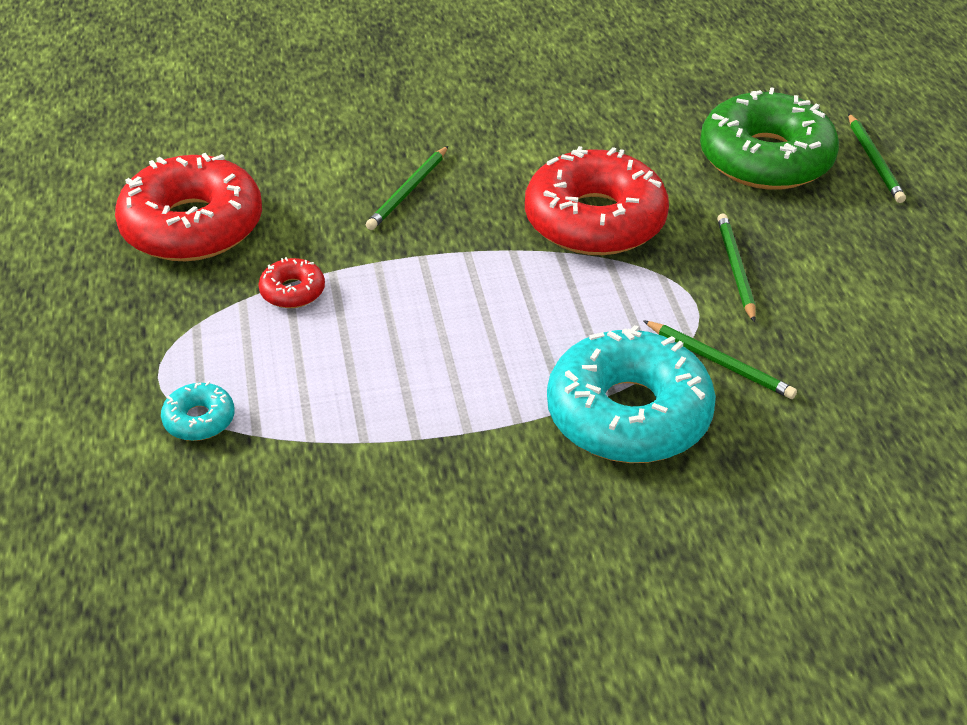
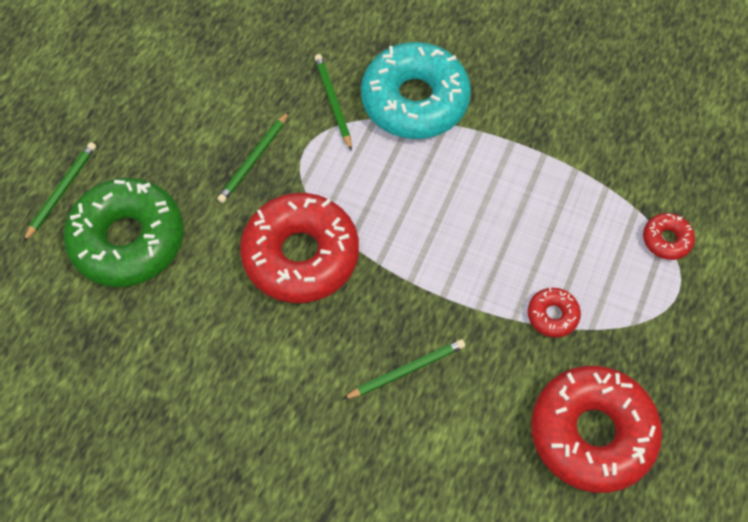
camera: 145 degrees left, 20 degrees up
turquoise donut [161,381,235,441] -> red donut [643,213,695,260]

